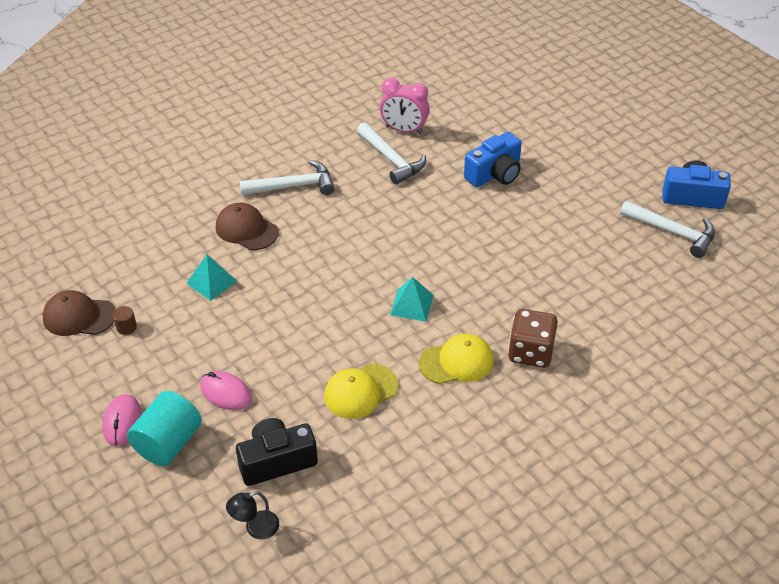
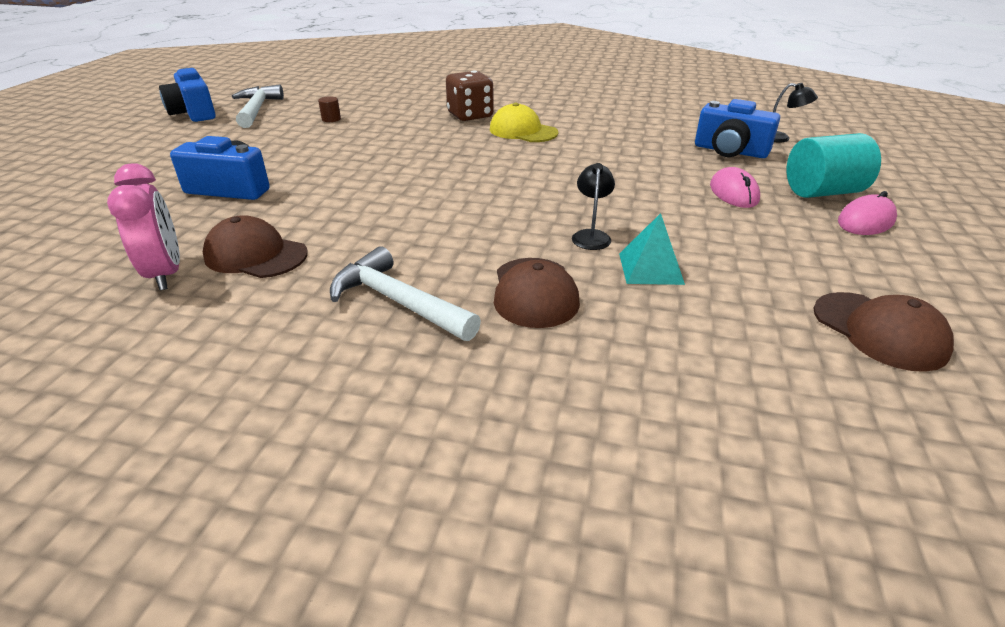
camera: 130 degrees left, 10 degrees down
brown cylinder [113,306,137,335] -> brown cylinder moved to [318,96,341,122]
black camera [236,418,318,486] -> blue camera [695,99,780,158]
yellow cap [324,364,398,419] -> none
white hammer [357,122,426,185] -> brown cap [203,215,308,278]
turquoise pyramid [390,277,434,322] -> none
none -> black lamp [572,163,615,250]

